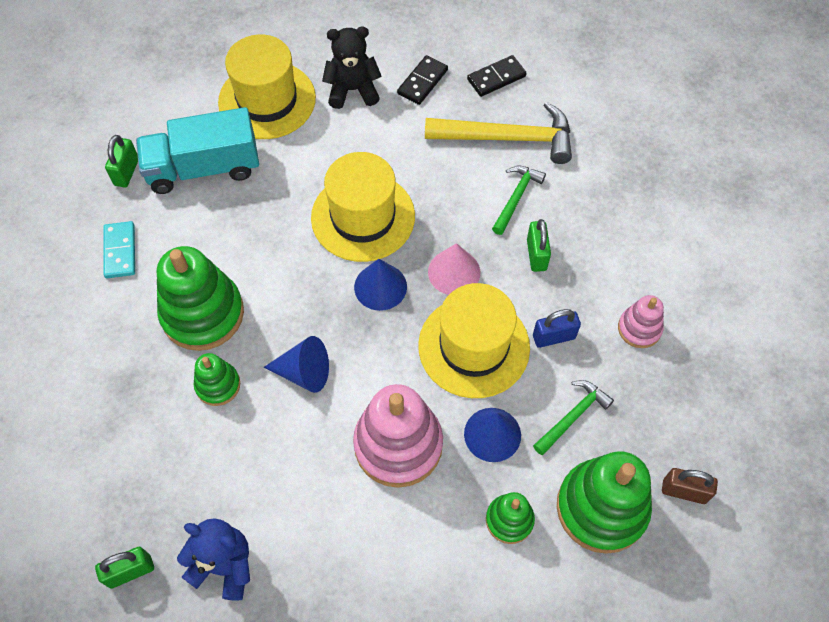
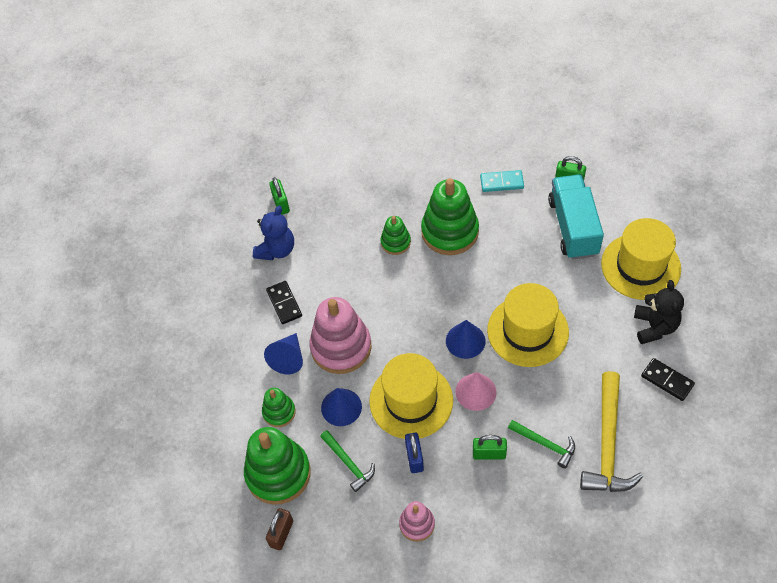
camera: 100 degrees right, 5 degrees down
blue cone [264,336,329,393] -> blue cone moved to [264,333,303,374]
black domino [467,55,526,97] -> black domino moved to [266,281,302,324]

